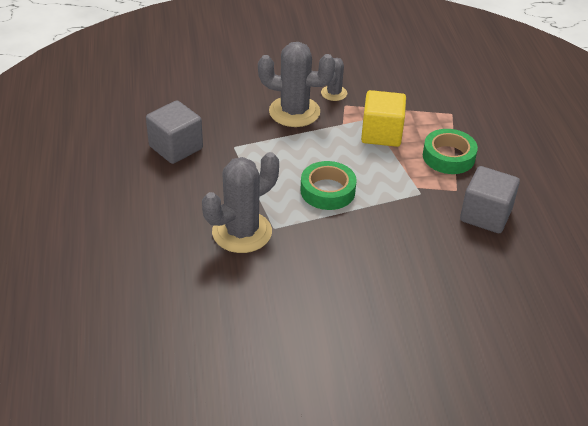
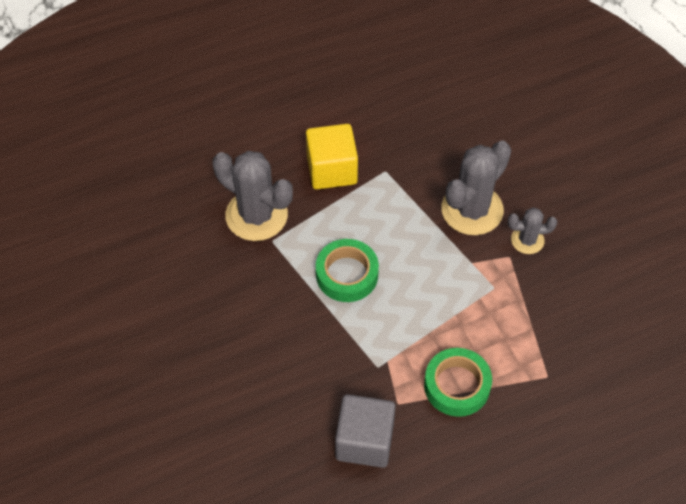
camera: 75 degrees right, 15 degrees up
grey cube [146,100,203,164] -> none
grey cactus [258,42,335,127] -> grey cactus turned 45 degrees clockwise [441,141,511,235]
yellow cube [361,90,406,147] -> yellow cube moved to [306,124,358,189]

